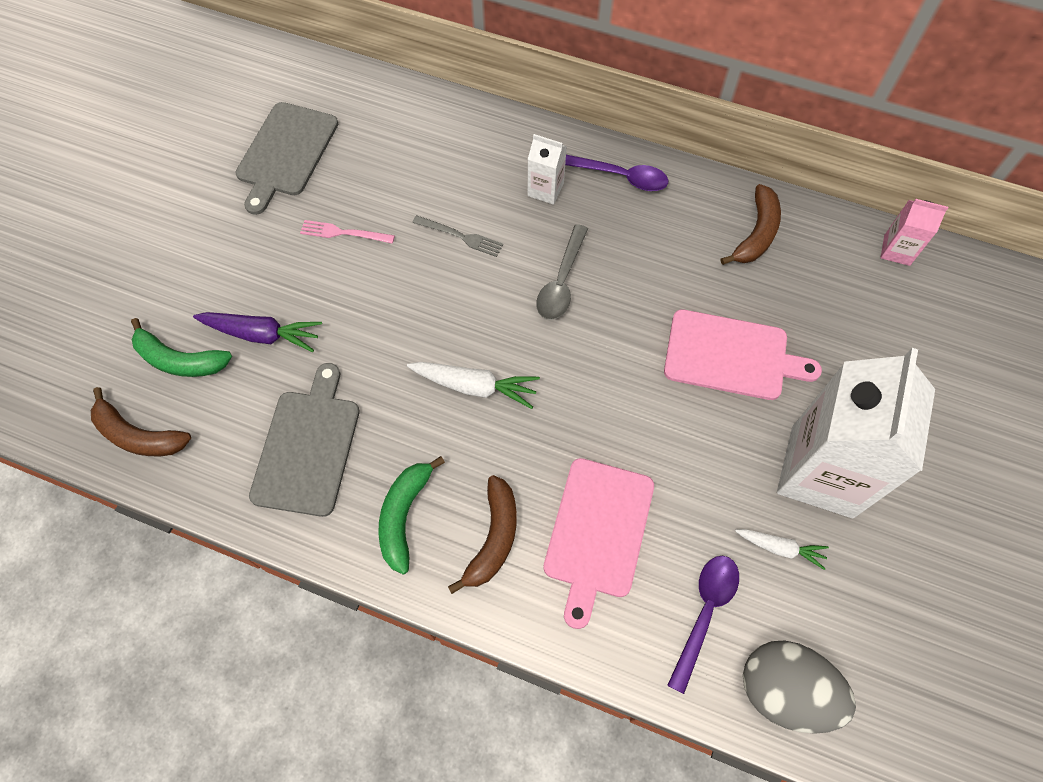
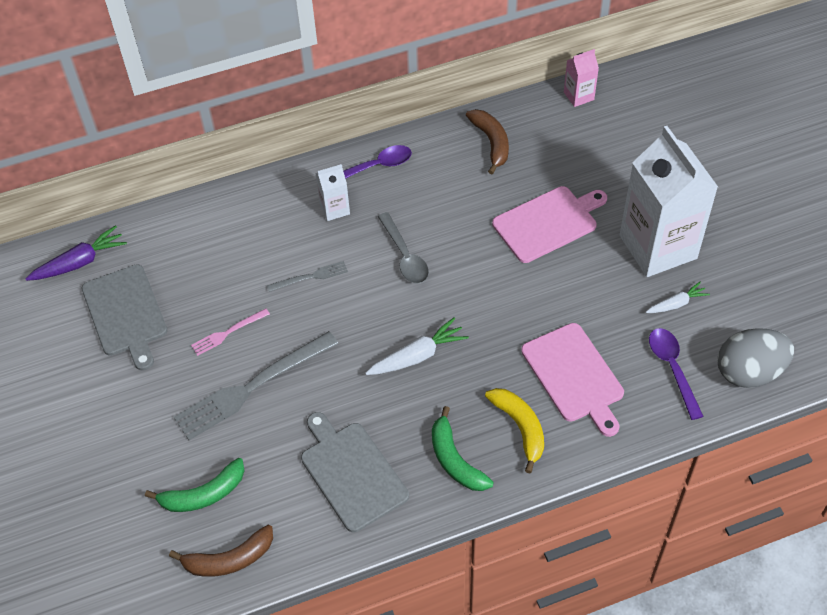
camera: 40 degrees left, 10 degrees down
purple carrot [193,312,322,352] -> purple carrot moved to [25,225,127,281]
brown banana [448,475,517,594] -> yellow banana [485,388,544,473]
none -> grey fork [174,331,338,440]

